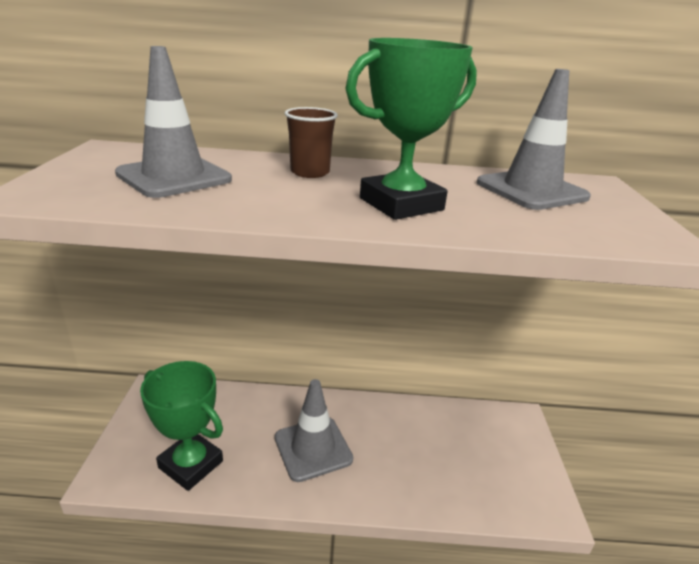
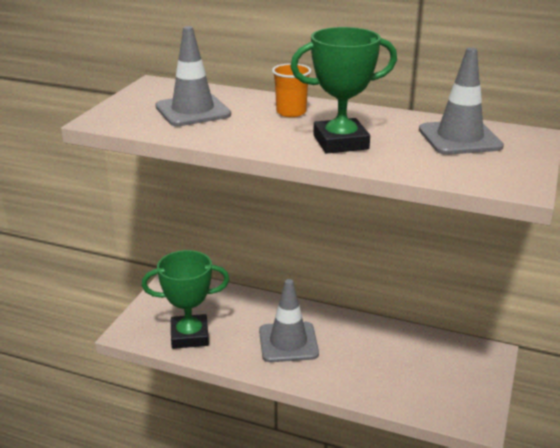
camera: 20 degrees right, 0 degrees up
green trophy [140,361,223,491] -> green trophy turned 60 degrees counterclockwise [142,250,230,349]
brown cup [285,107,338,178] -> orange cup [272,63,311,117]

